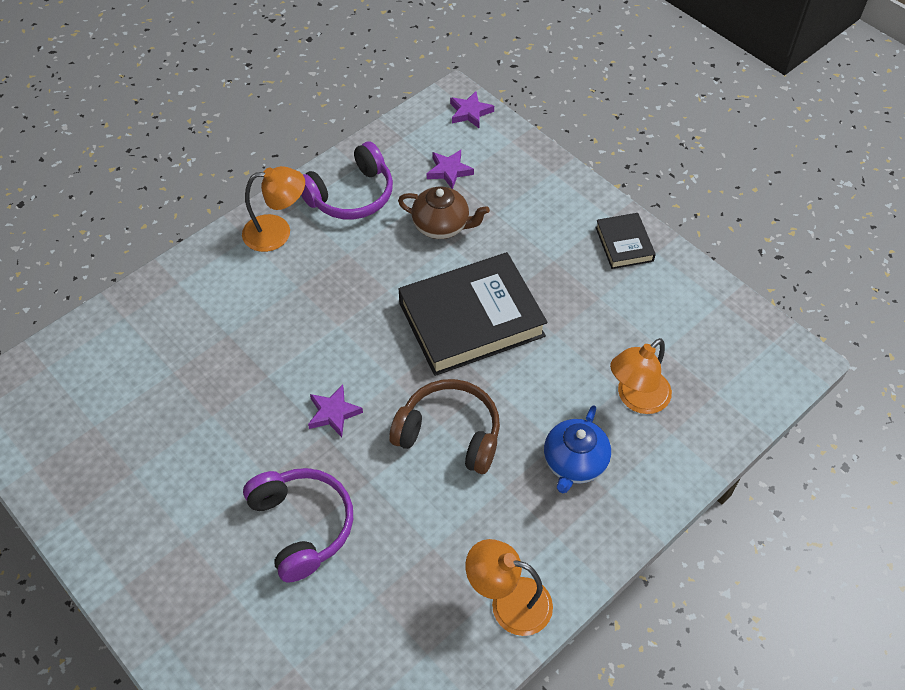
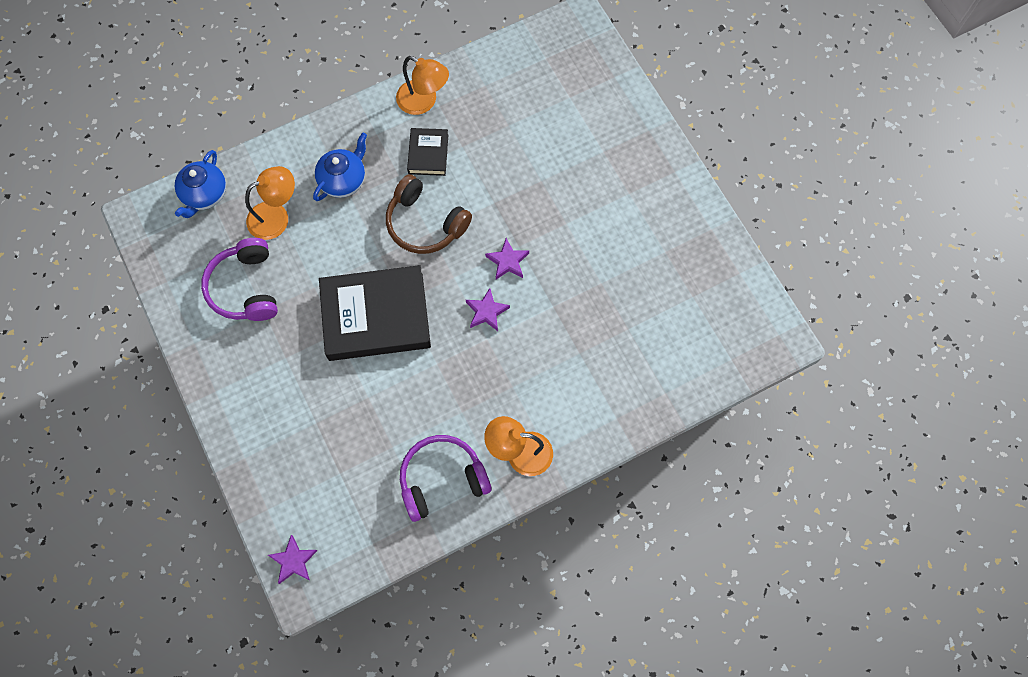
camera: 165 degrees left, 15 degrees up
purple headphones [243,468,353,582] -> purple headphones moved to [201,238,278,321]
brown teapot [398,186,490,239] -> none
purple star [427,150,474,189] -> purple star moved to [466,288,510,331]
black book [595,213,656,269] -> black book moved to [407,128,449,176]
none -> blue teapot [175,150,226,218]

